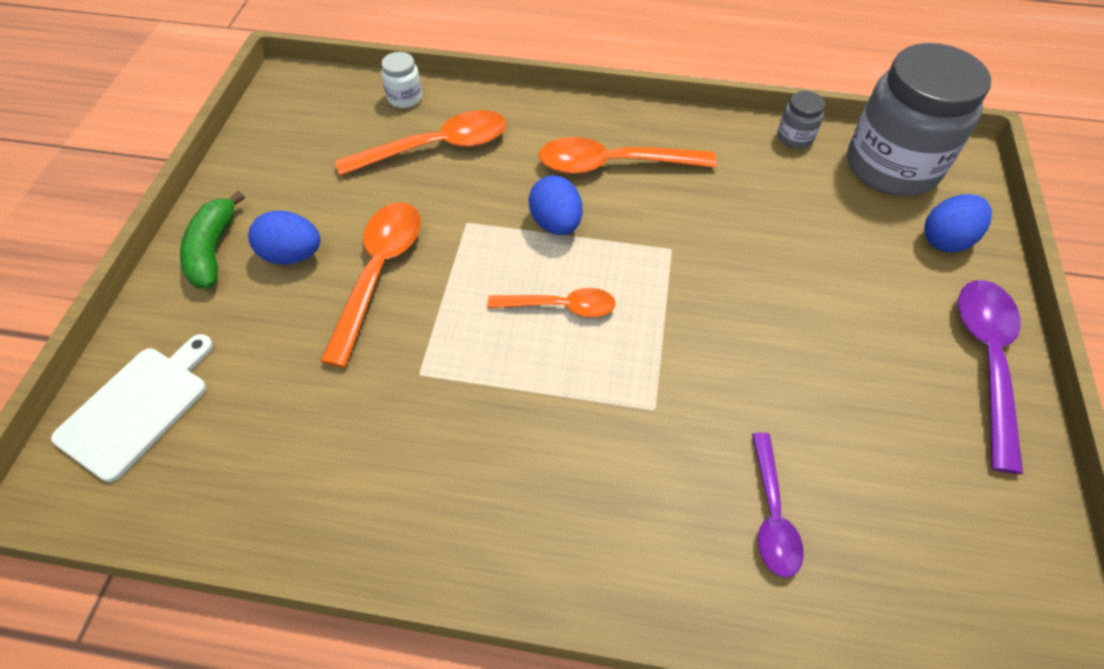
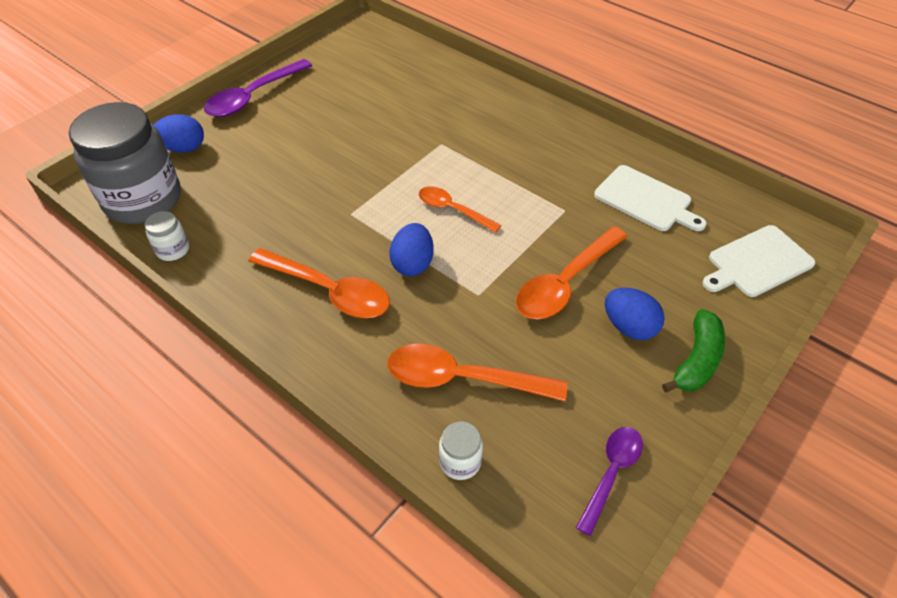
camera: 150 degrees left, 5 degrees down
purple spoon [752,433,804,578] -> purple spoon moved to [576,427,643,536]
grey jar [777,91,825,149] -> white jar [145,211,189,261]
none -> white cutting board [594,165,707,231]

